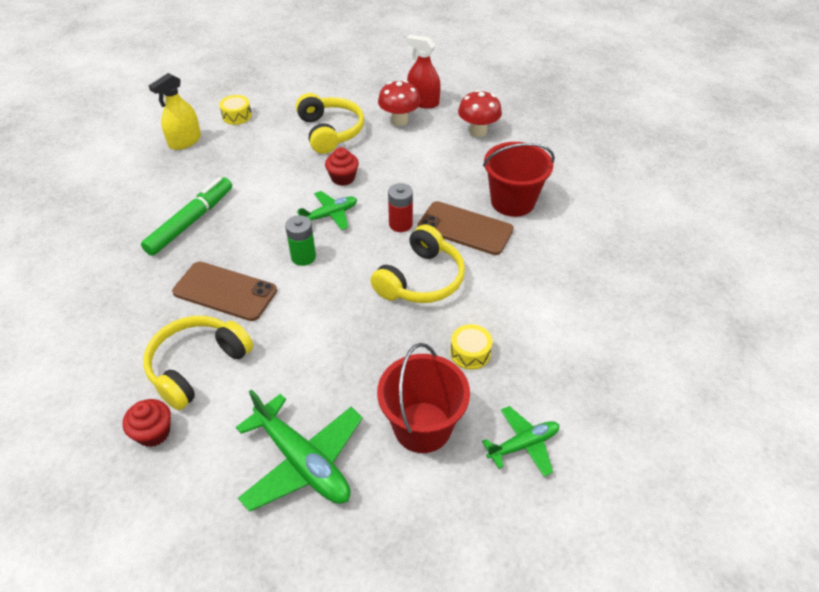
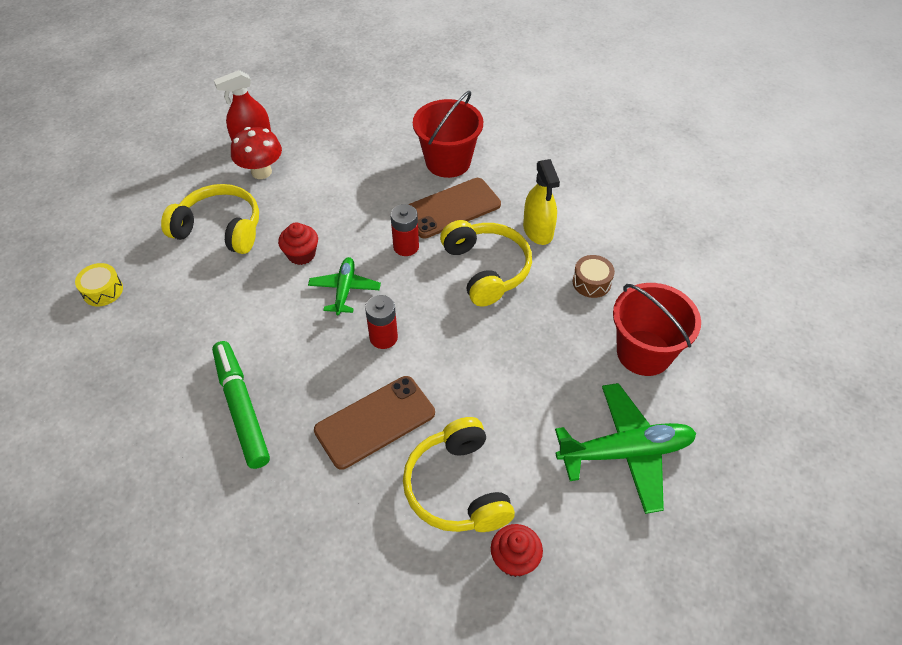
camera: 55 degrees left, 5 degrees up
yellow spray bottle [149,73,201,150] -> yellow spray bottle moved to [523,159,560,245]
green battery [285,215,316,266] -> red battery [365,295,398,349]
yellow drum [450,324,492,370] -> brown drum [573,255,615,298]
red mushroom [458,90,502,137] -> none
green plane [482,406,559,477] -> none

